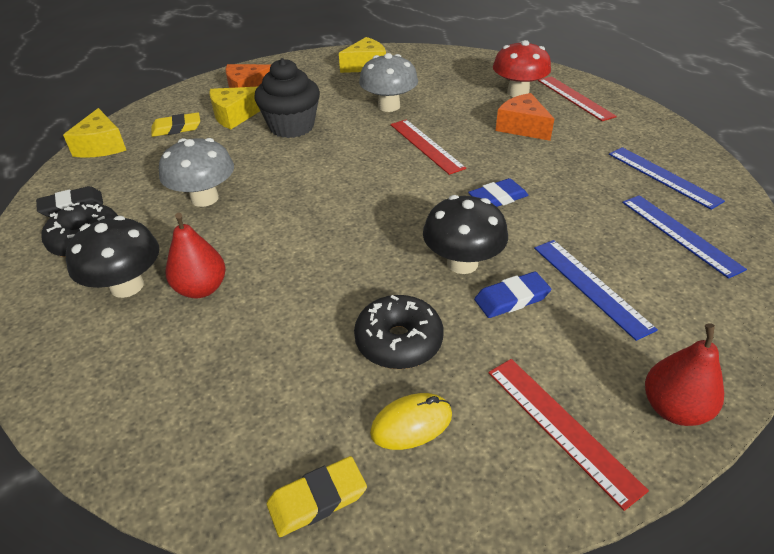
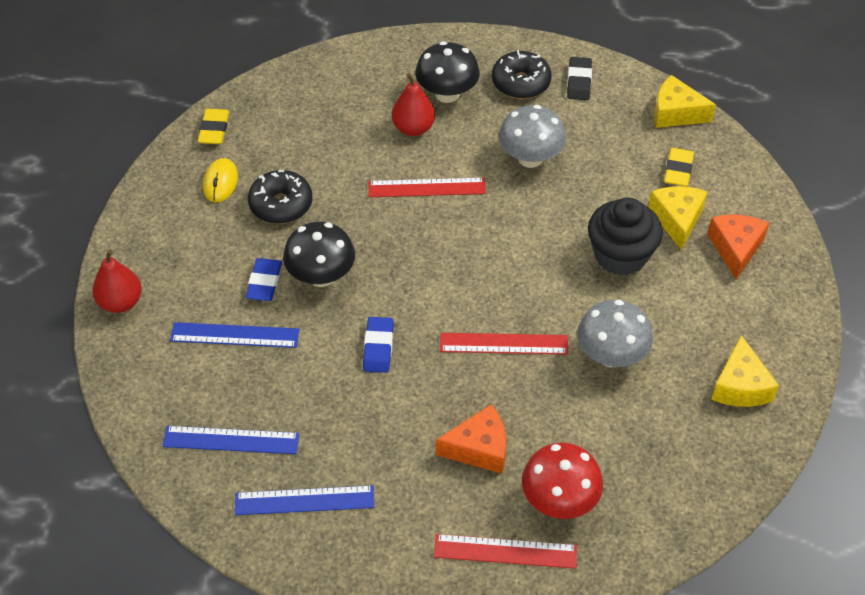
camera: 120 degrees right, 10 degrees up
red ruler [488,359,649,511] -> red ruler moved to [368,178,486,197]

